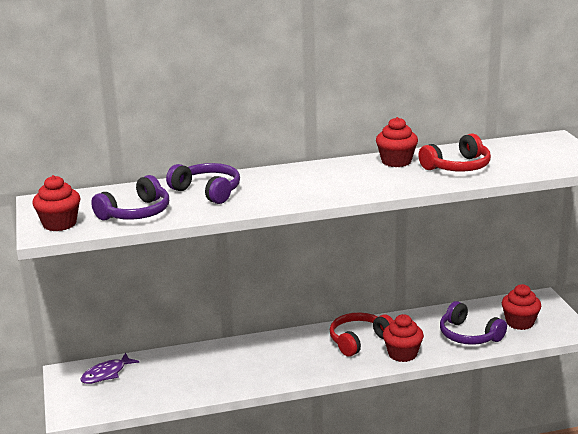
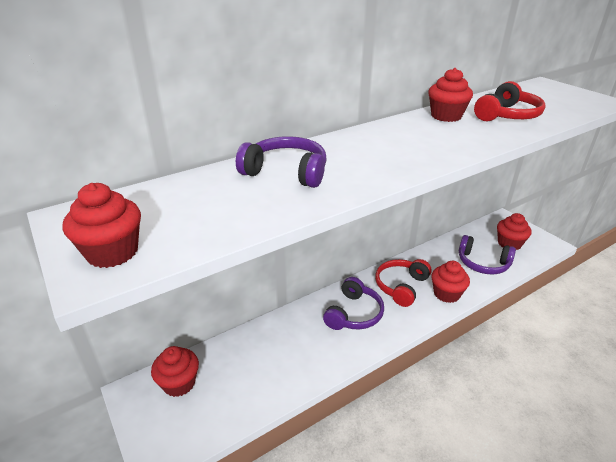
camera: 20 degrees left, 10 degrees up
purple fish [80,353,139,384] -> red cupcake [151,346,199,397]
purple headphones [91,175,169,221] -> purple headphones moved to [323,277,384,330]

